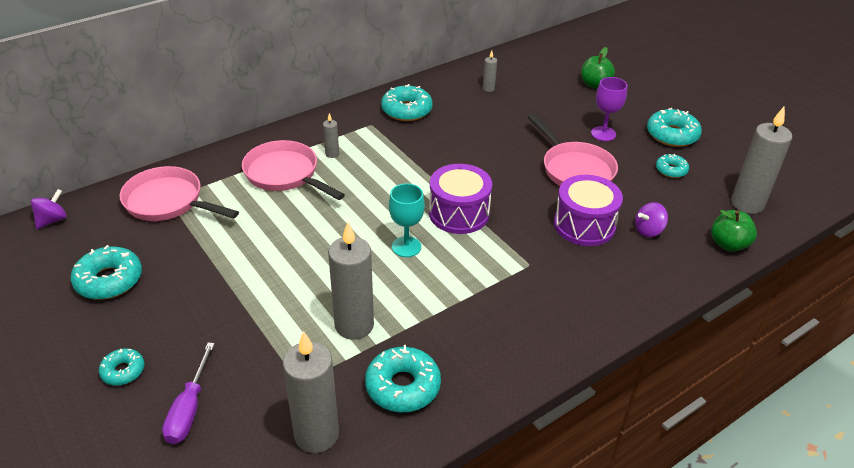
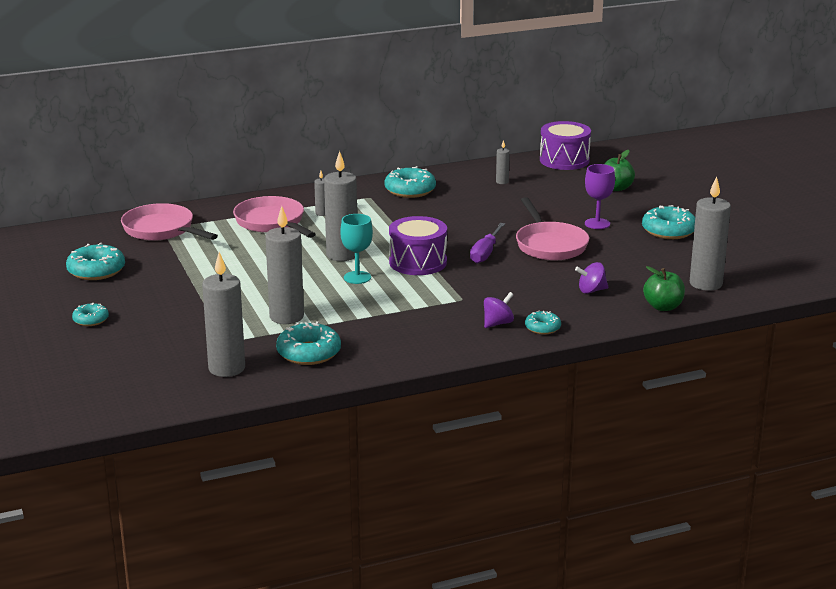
camera: 15 degrees right, 15 degrees down
purple spinning top [31,189,67,229] -> purple spinning top moved to [484,292,514,328]
purple screwdriver [162,342,215,444] -> purple screwdriver moved to [470,223,505,263]
purple drum [554,175,623,246] -> purple drum moved to [540,121,591,170]
turquoise donut [656,154,689,178] -> turquoise donut moved to [525,311,561,334]
none -> grey candle [324,151,357,261]

